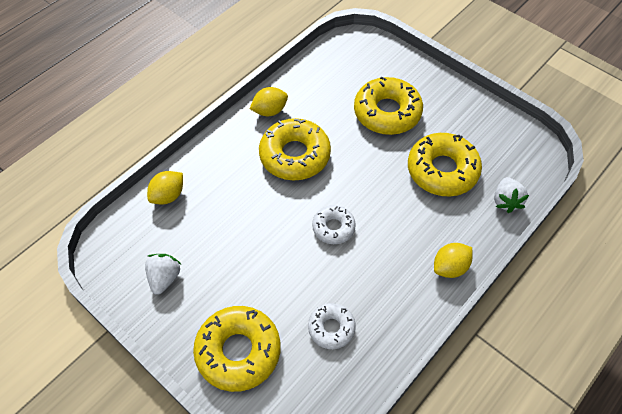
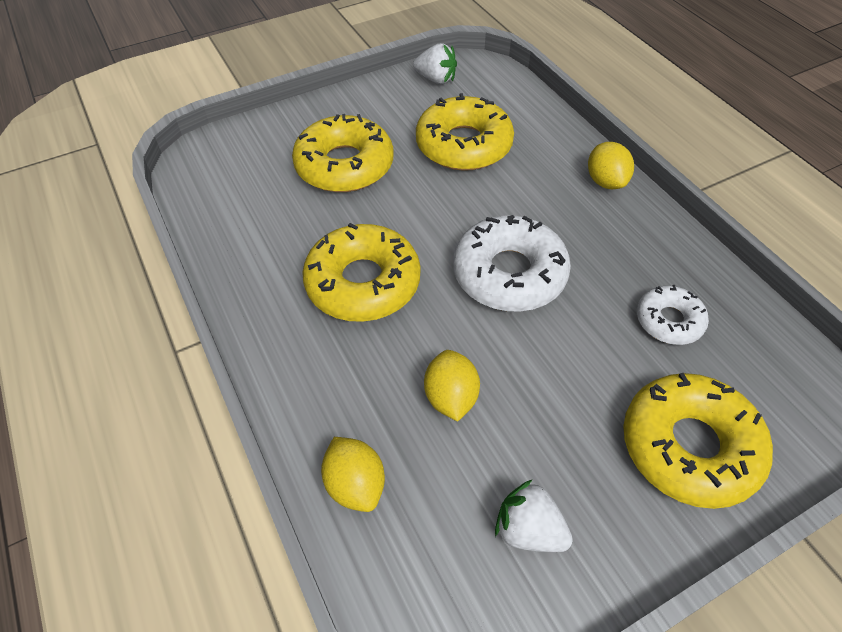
camera: 70 degrees left, 5 degrees down
yellow lemon [250,87,288,116] -> yellow lemon moved to [424,350,480,422]
white donut [312,205,356,244] -> white donut [453,215,571,312], size x1.78
white strawberry [494,177,529,213] -> white strawberry moved to [413,43,457,84]

